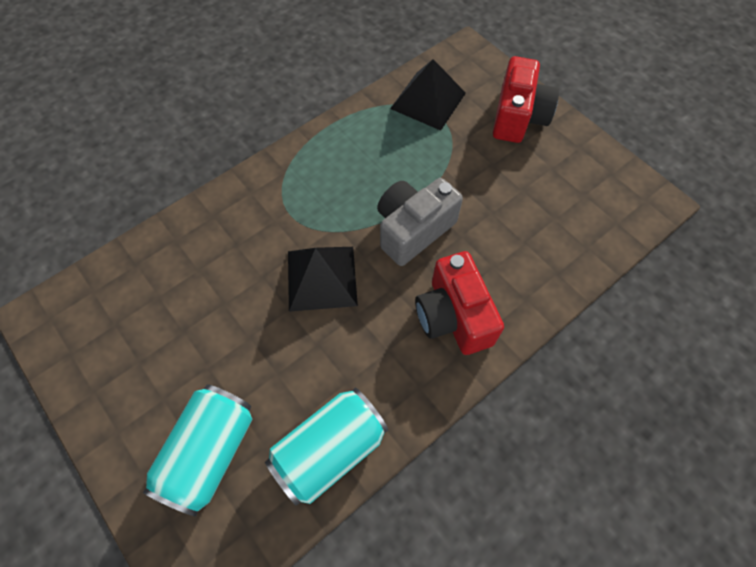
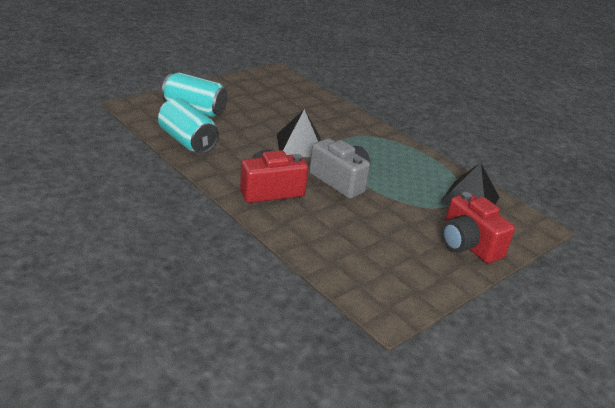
camera: 85 degrees right, 30 degrees down
red camera [493,56,559,143] -> red camera turned 45 degrees clockwise [441,192,515,263]

